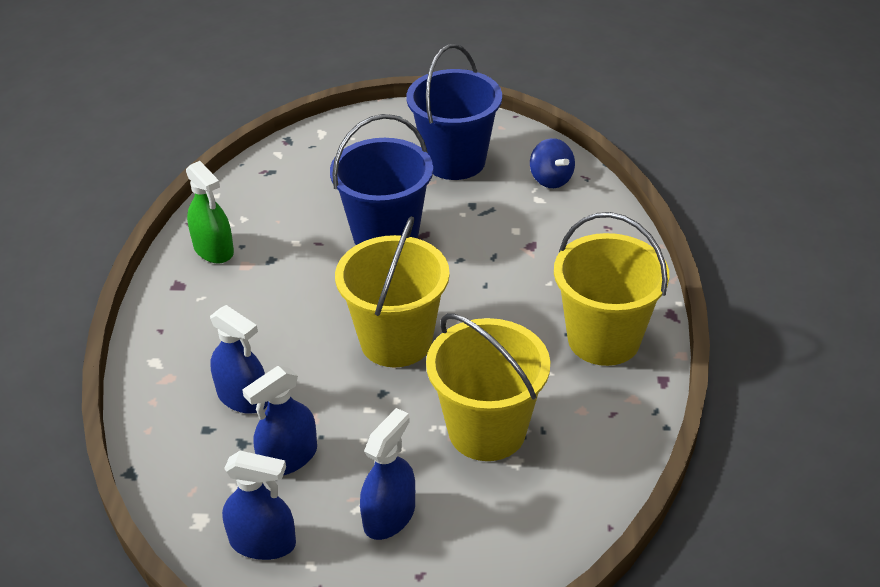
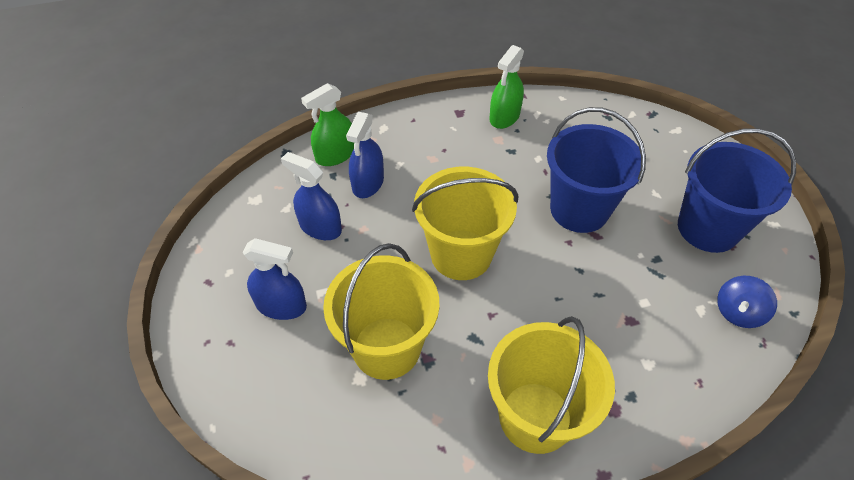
camera: 70 degrees right, 10 degrees up
blue spray bottle [222,451,296,560] -> none
none -> green spray bottle [301,83,354,166]

